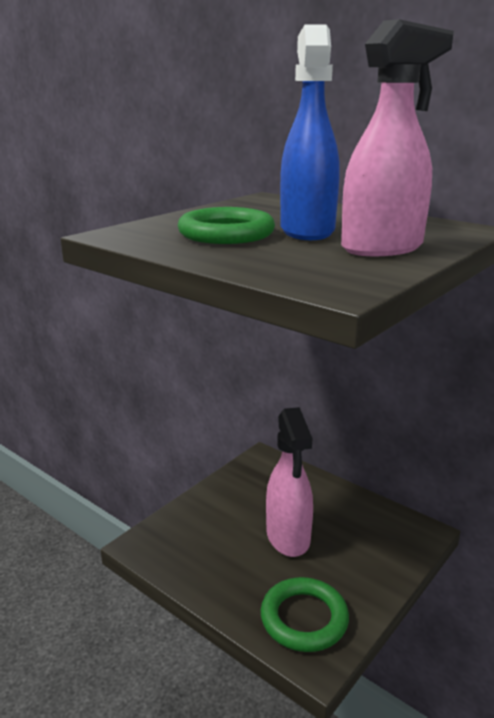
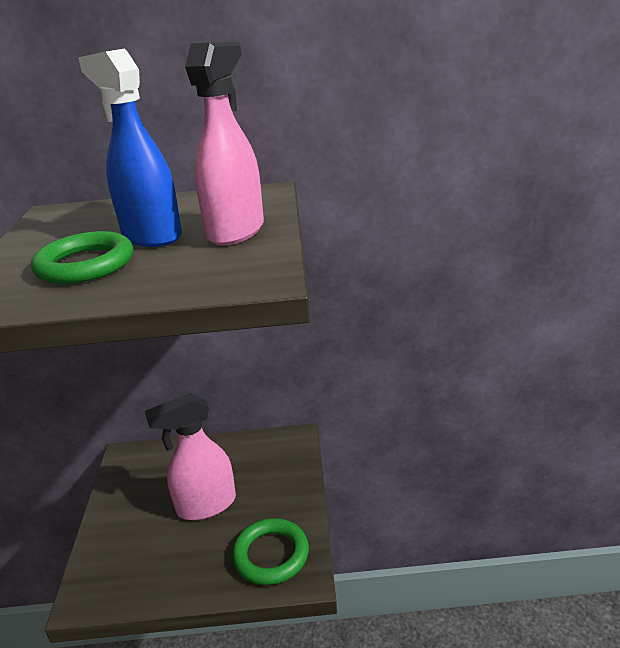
camera: 40 degrees left, 5 degrees up
pink spray bottle [266,407,313,557] -> pink spray bottle turned 120 degrees clockwise [145,393,236,520]

